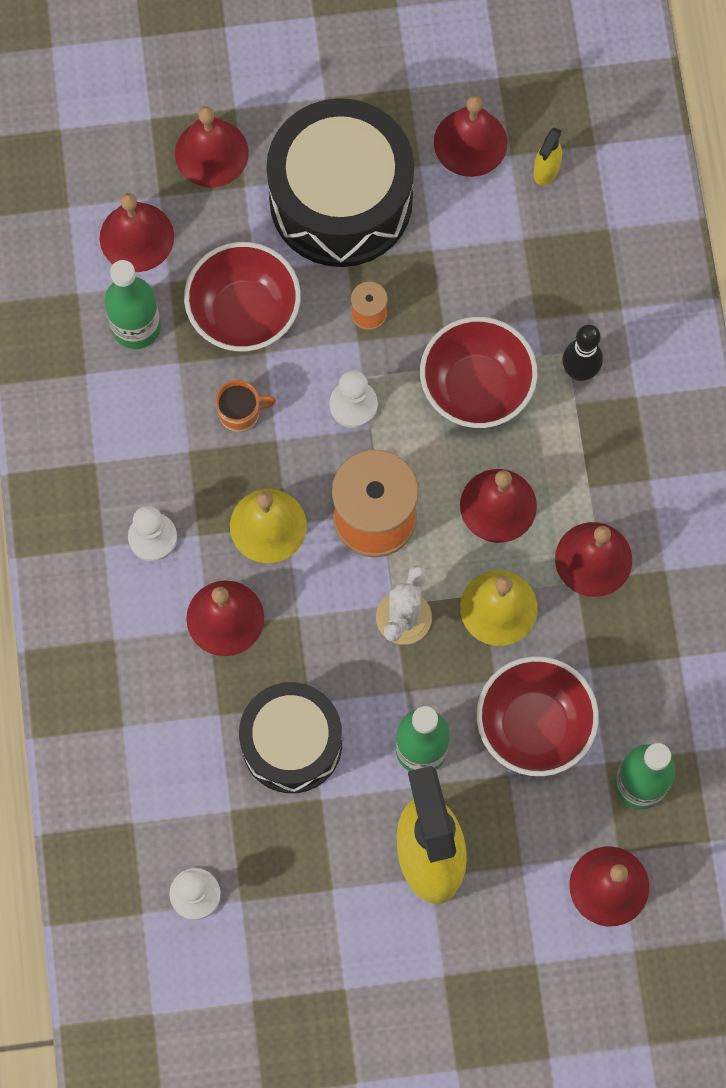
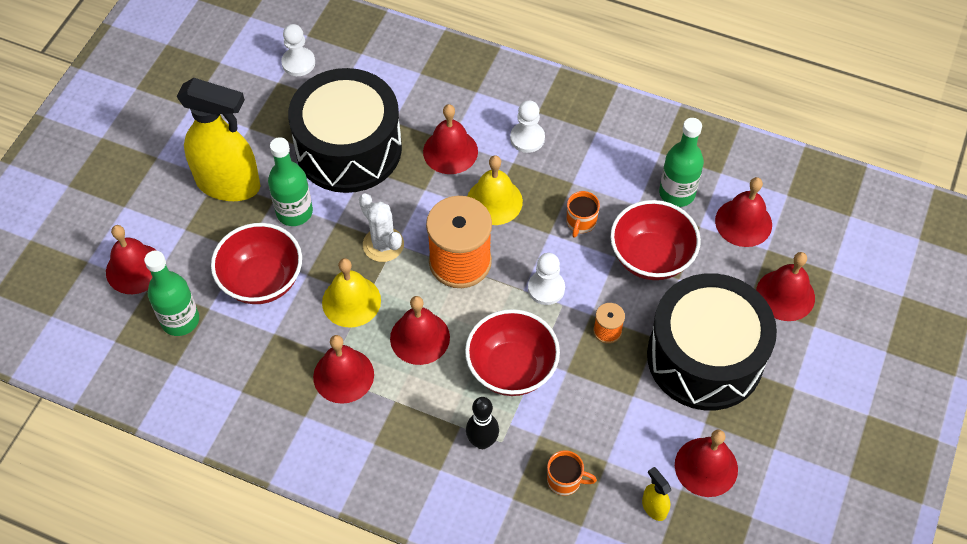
camera: 120 degrees right, 15 degrees down
black drum [239,682,342,793] -> black drum [288,68,402,193], size x1.51
none -> orange mug [547,450,597,496]

